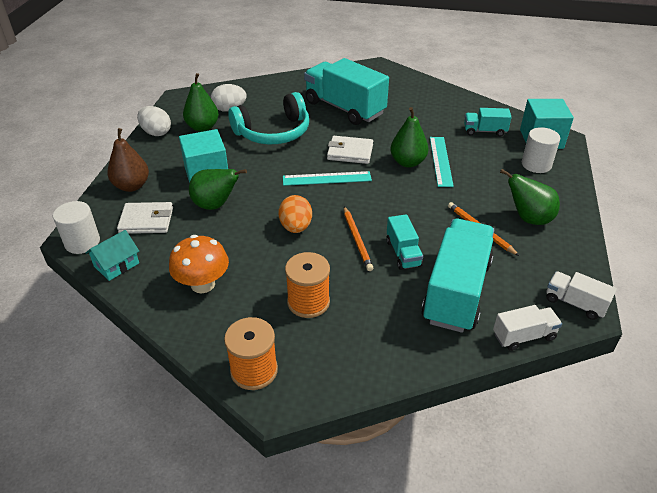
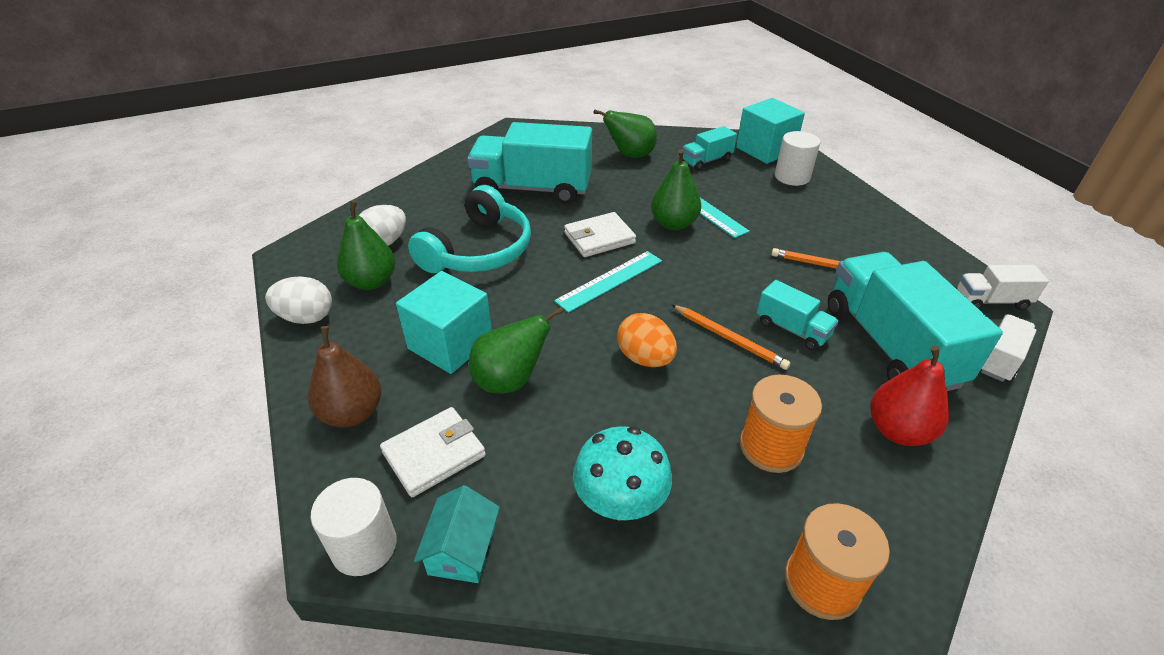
camera: 35 degrees left, 0 degrees up
orange mushroom [169,235,229,293] -> turquoise mushroom [573,426,672,520]
green pear [500,169,560,225] -> green pear moved to [594,110,657,158]
none -> red pear [870,345,949,446]

